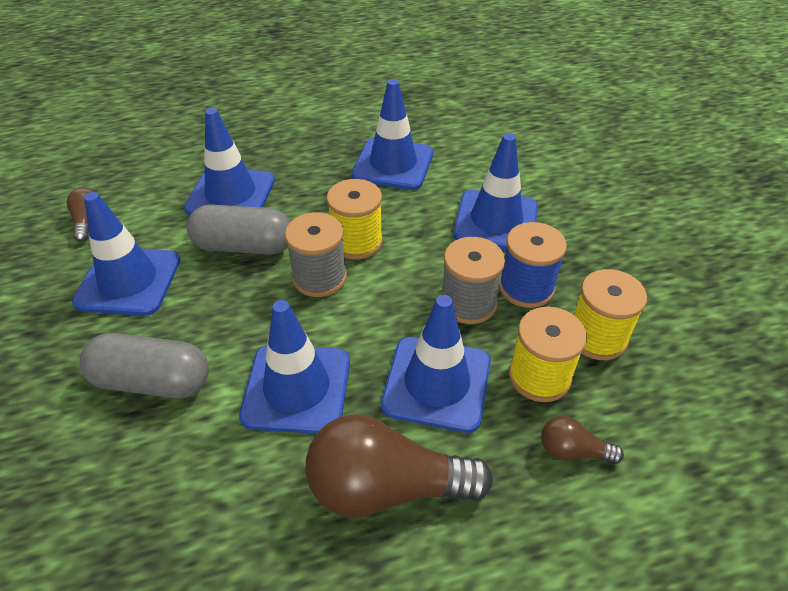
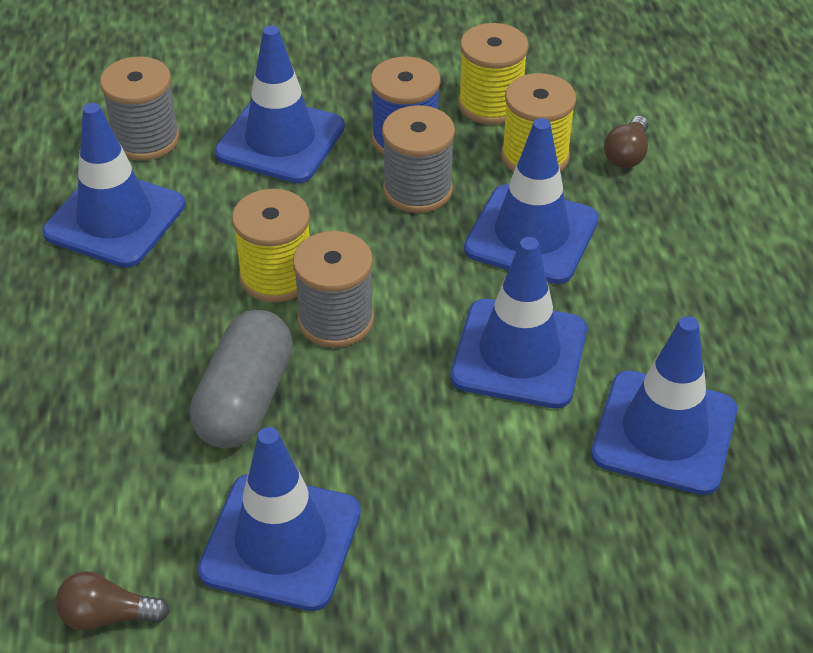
camera: 80 degrees left, 0 degrees up
grey capsule [80,333,209,398] -> none
blue traffic cone [184,108,275,216] -> blue traffic cone moved to [591,316,737,495]
brown light bulb [305,414,493,518] -> none
none -> grey spool [100,56,180,161]

